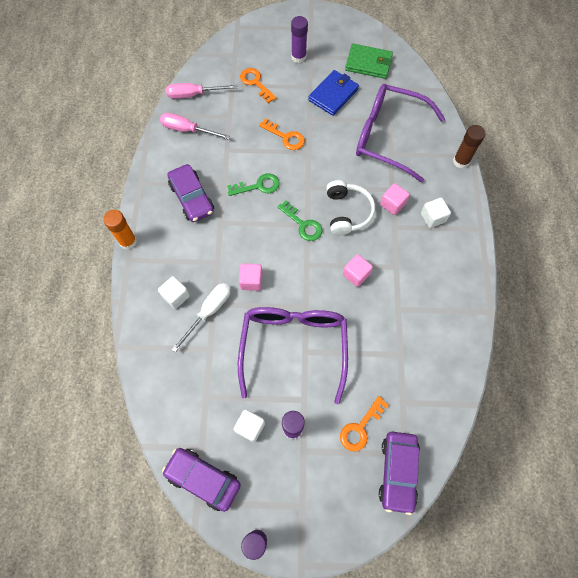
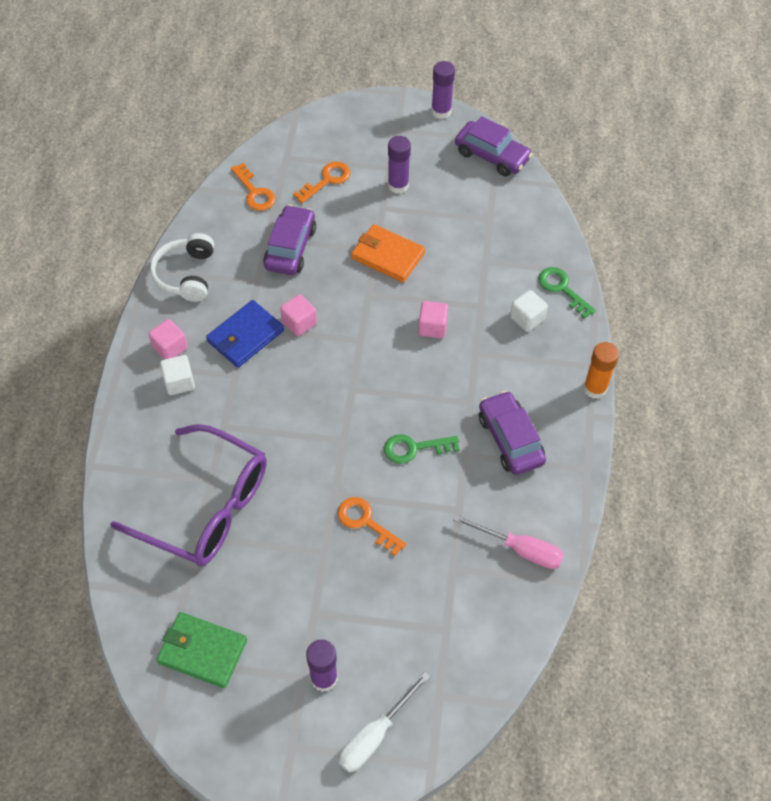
camera: 175 degrees left, 10 degrees down
pink screwdriver [166,83,238,99] -> none
white screwdriver [171,283,231,352] -> white screwdriver moved to [339,672,430,772]
white cube [234,409,265,442] -> none
purple glasses [238,307,348,404] -> orange wallet [351,224,425,283]
orange key [240,68,277,103] -> orange key moved to [231,163,276,211]
green key [278,200,322,241] -> green key moved to [538,267,596,319]
blue wallet [308,70,359,116] -> blue wallet moved to [206,300,284,368]
white headphones [326,180,375,236] -> white headphones moved to [150,233,214,302]
purple car [379,432,420,515] -> purple car moved to [263,205,316,275]
pink cube [380,183,410,215] -> pink cube moved to [149,319,188,360]
brown glue stick [453,125,485,168] -> none

